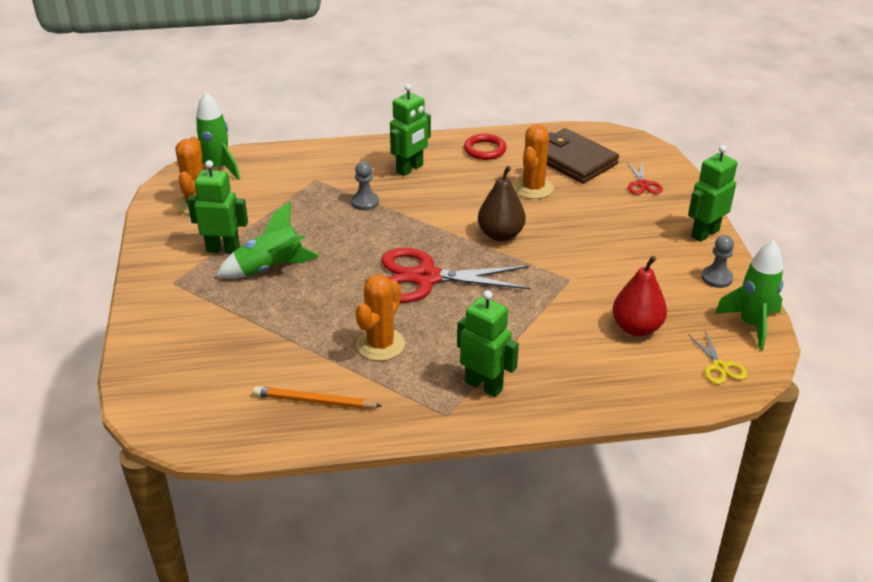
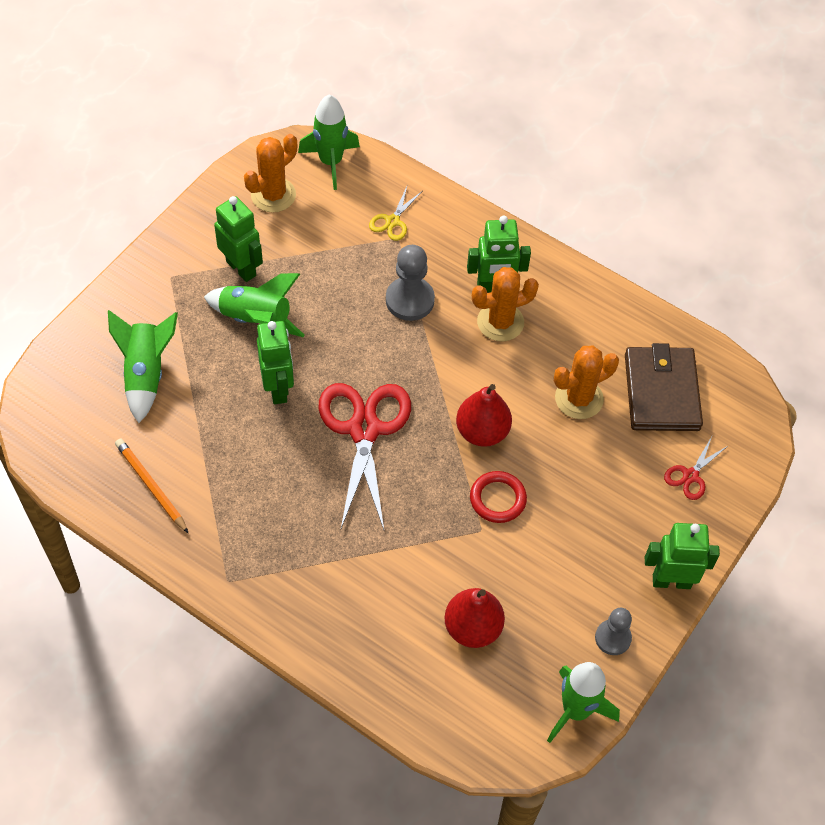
camera: 40 degrees right, 20 degrees up
grey pawn [351,162,379,211] -> grey pawn [386,245,435,321], size x1.54
orange cactus [355,274,405,361] -> orange cactus moved to [472,267,539,341]
red scissors [381,248,530,303] -> red scissors turned 45 degrees clockwise [319,383,411,530]
green robot [457,290,519,397] -> green robot moved to [257,321,294,404]
red ring [464,134,507,160] -> red ring moved to [470,471,527,523]
brown pear [478,166,526,241] -> red pear [456,384,512,447]
yellow scissors [688,330,747,385] -> yellow scissors moved to [369,187,421,241]
none -> green rocket [108,310,178,423]

